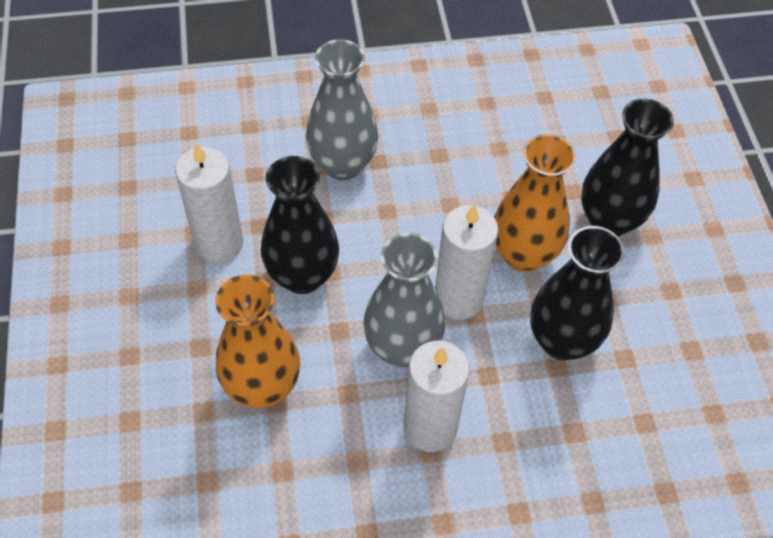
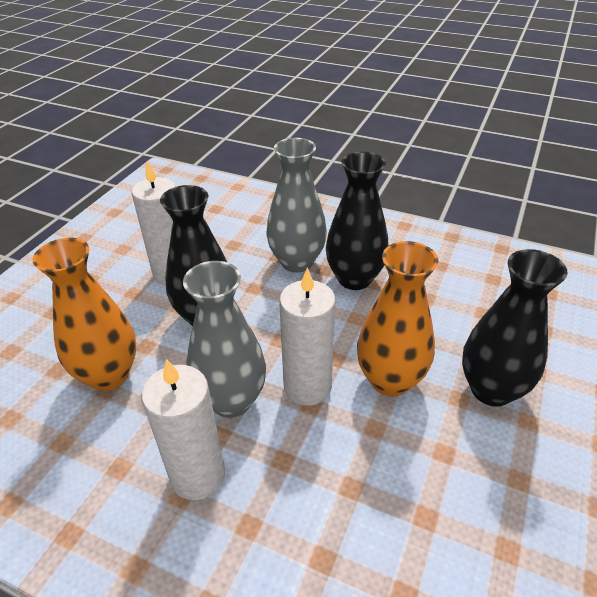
camera: 35 degrees right, 15 degrees down
black vase [530,226,625,360] -> black vase moved to [326,152,388,290]

